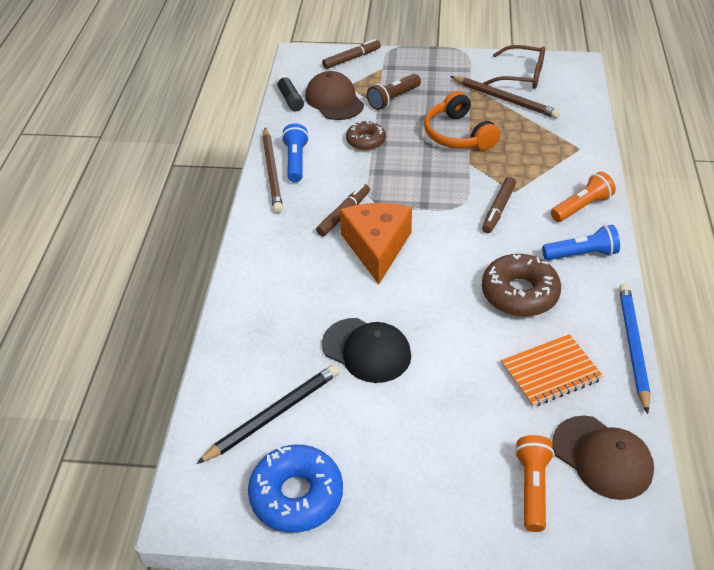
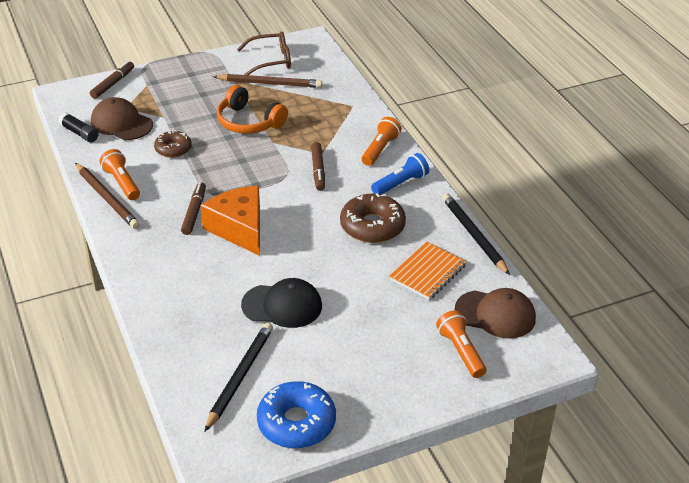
camera: 30 degrees left, 5 degrees down
blue flashlight [282,123,309,182] -> orange flashlight [100,149,140,200]
brown flashlight [367,74,421,110] -> none
blue pencil [619,284,650,414] -> black pencil [442,193,510,275]

